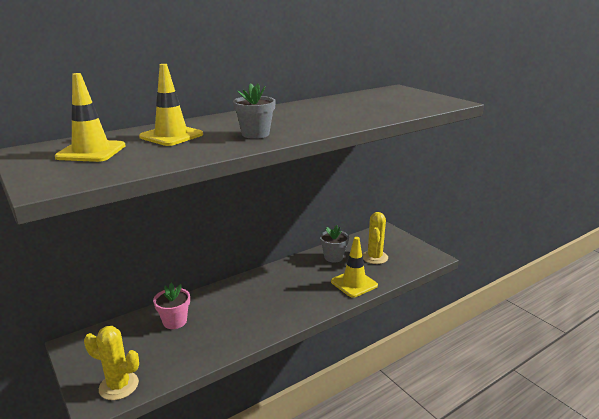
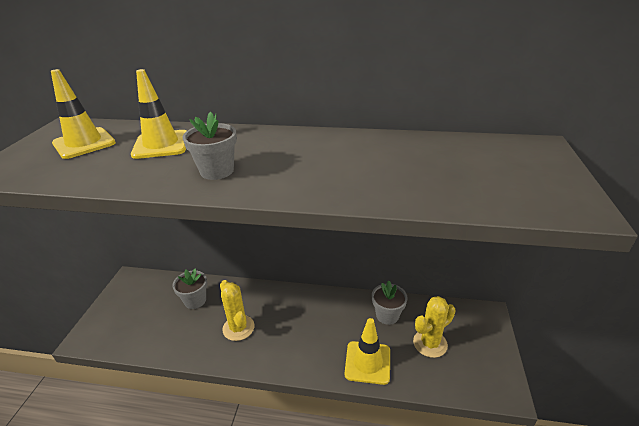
camera: 45 degrees right, 10 degrees up
yellow cactus [84,326,139,400] -> yellow cactus moved to [220,280,254,341]
pink flower pot [153,283,190,329] -> grey flower pot [172,268,207,309]

